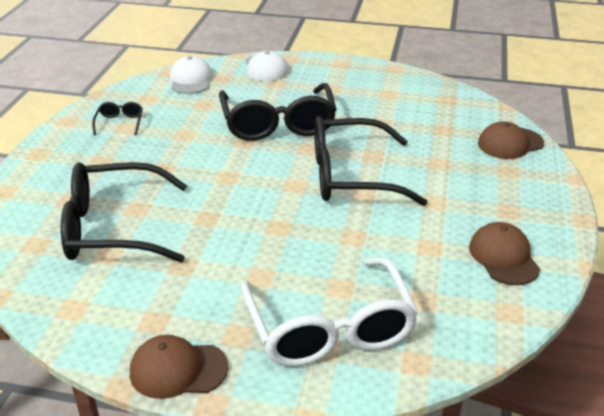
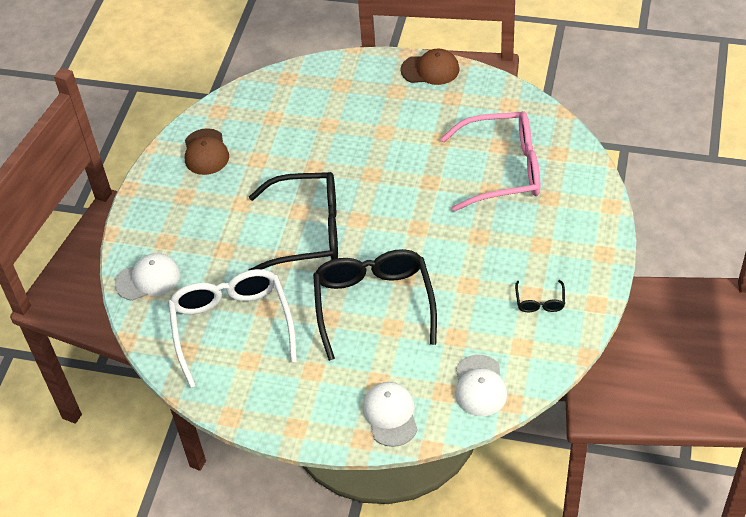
camera: 175 degrees left, 15 degrees up
black glasses [61,162,187,262] -> pink glasses [440,111,540,212]
white glasses [241,257,418,367] -> white glasses moved to [168,269,297,388]
brown cap [478,121,544,159] -> white cap [115,253,180,301]

